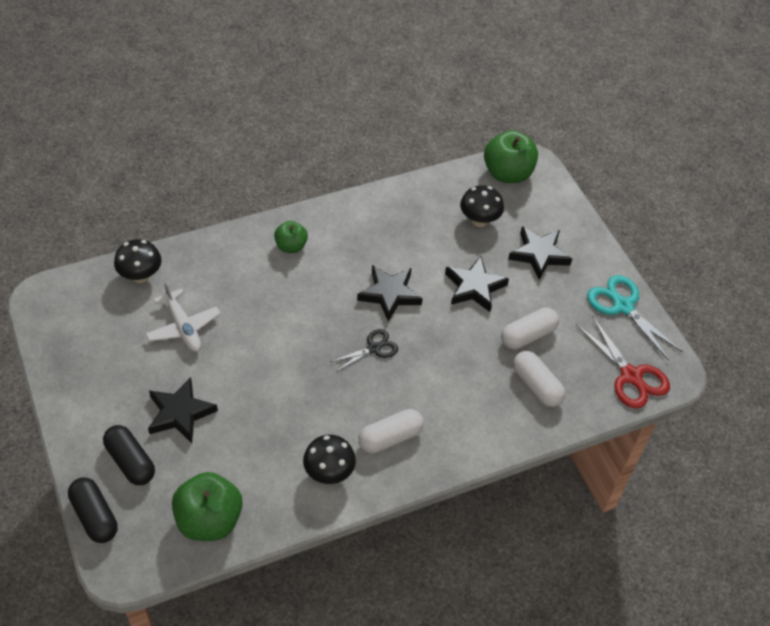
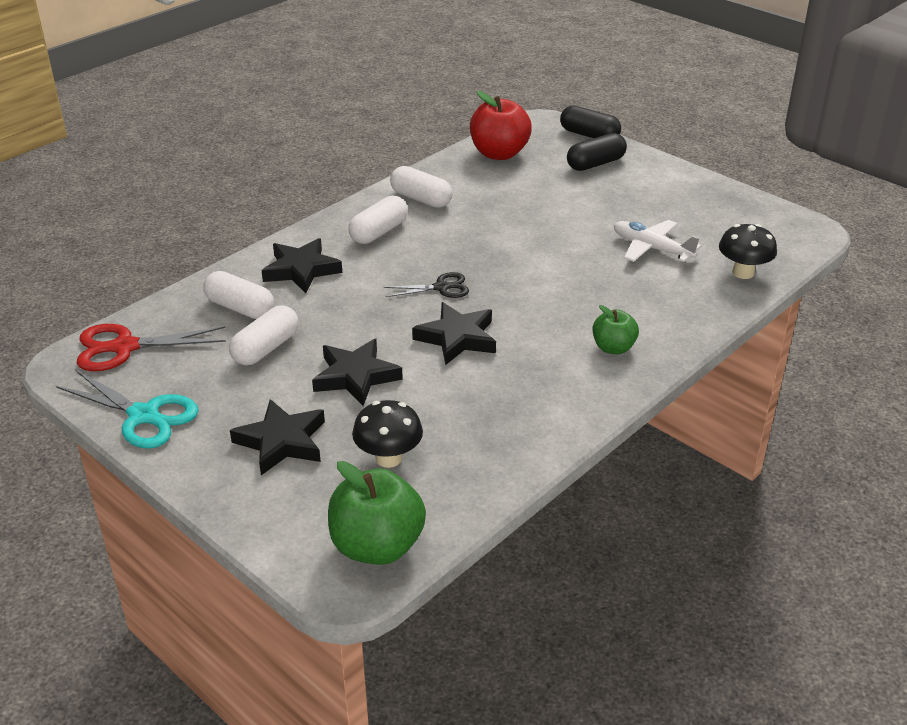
camera: 160 degrees right, 15 degrees down
black capsule [103,425,155,485] -> black capsule turned 60 degrees counterclockwise [567,133,627,171]
black star [148,377,218,443] -> black star moved to [261,238,342,293]
green apple [172,472,243,541] -> red apple [470,91,532,160]
black mushroom [303,435,356,484] -> white capsule [390,166,453,208]
black scissors [331,329,398,372] -> black scissors turned 135 degrees counterclockwise [384,272,469,298]
red scissors [576,316,670,409] -> red scissors turned 45 degrees counterclockwise [77,324,226,371]

